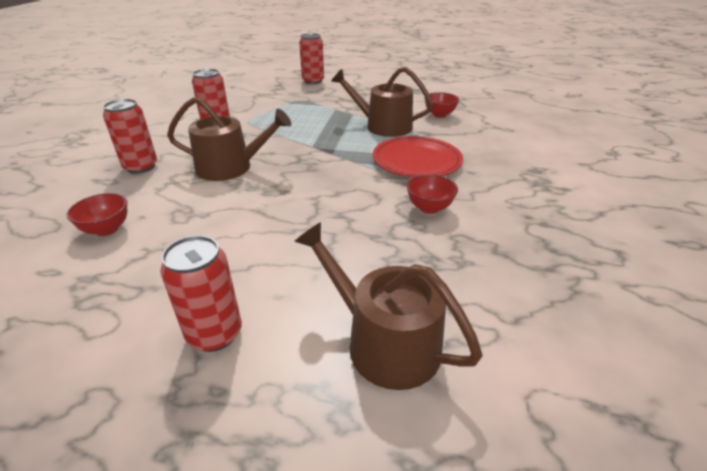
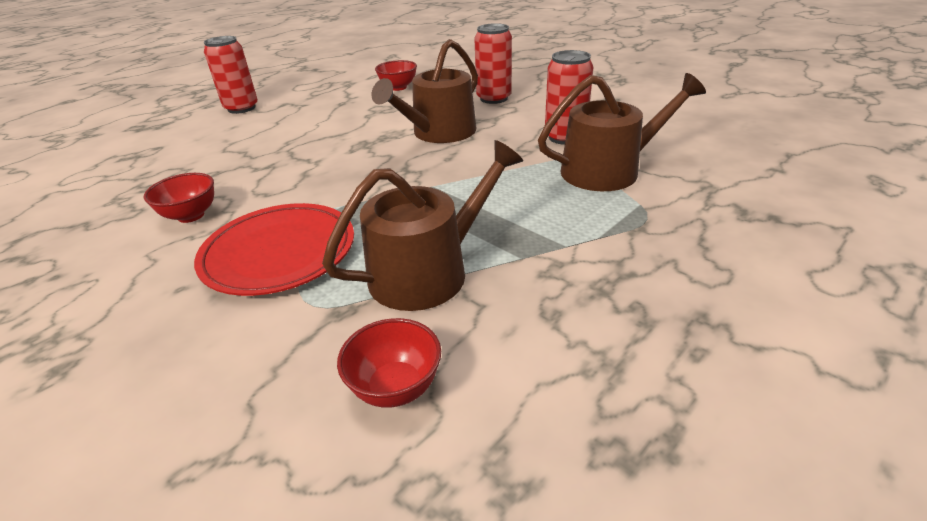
camera: 125 degrees right, 0 degrees up
brown watering can [294,222,483,390] -> brown watering can moved to [538,73,706,191]
red can [299,33,324,84] -> none

